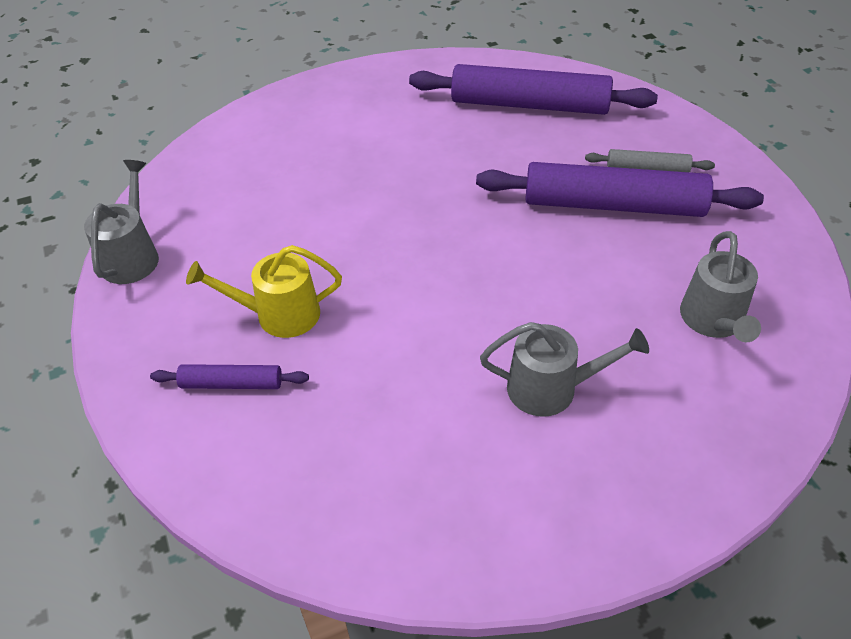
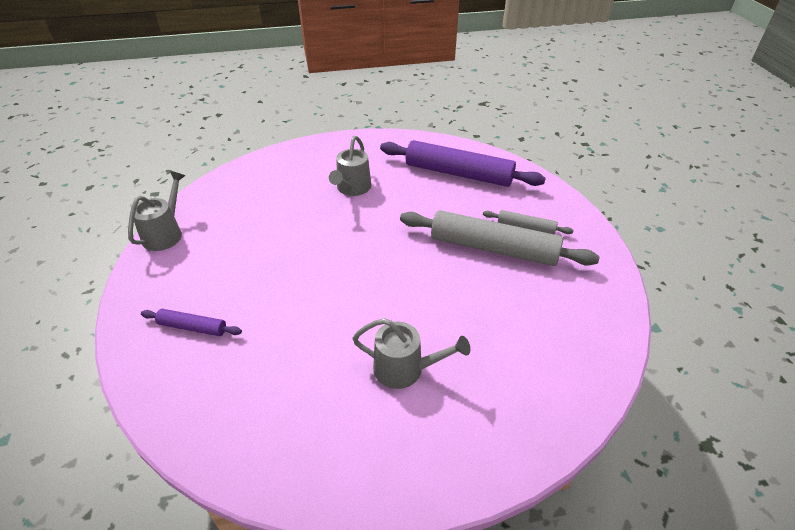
camera: 10 degrees right, 5 degrees down
yellow watering can [186,245,342,338] -> none
purple rolling pin [476,162,764,217] -> grey rolling pin [400,210,600,266]
grey watering can [680,231,761,342] -> grey watering can moved to [329,136,371,196]

